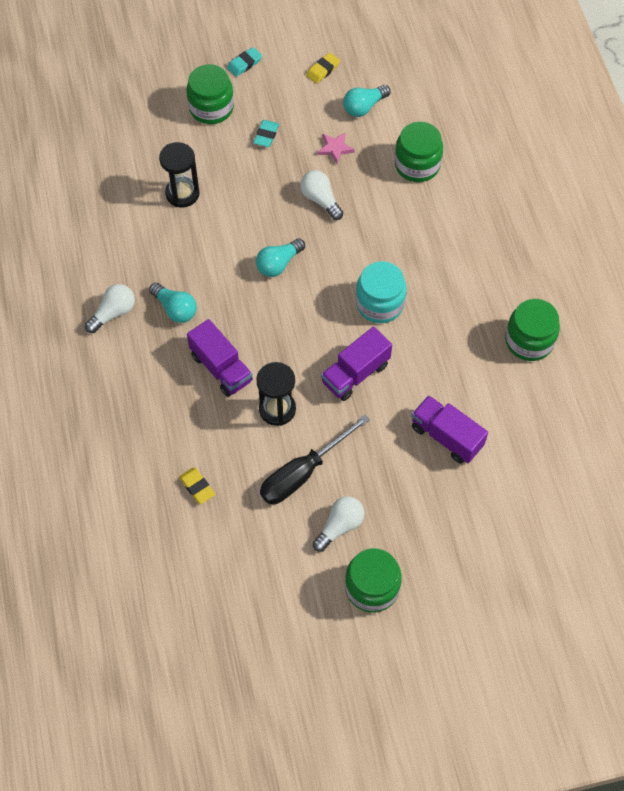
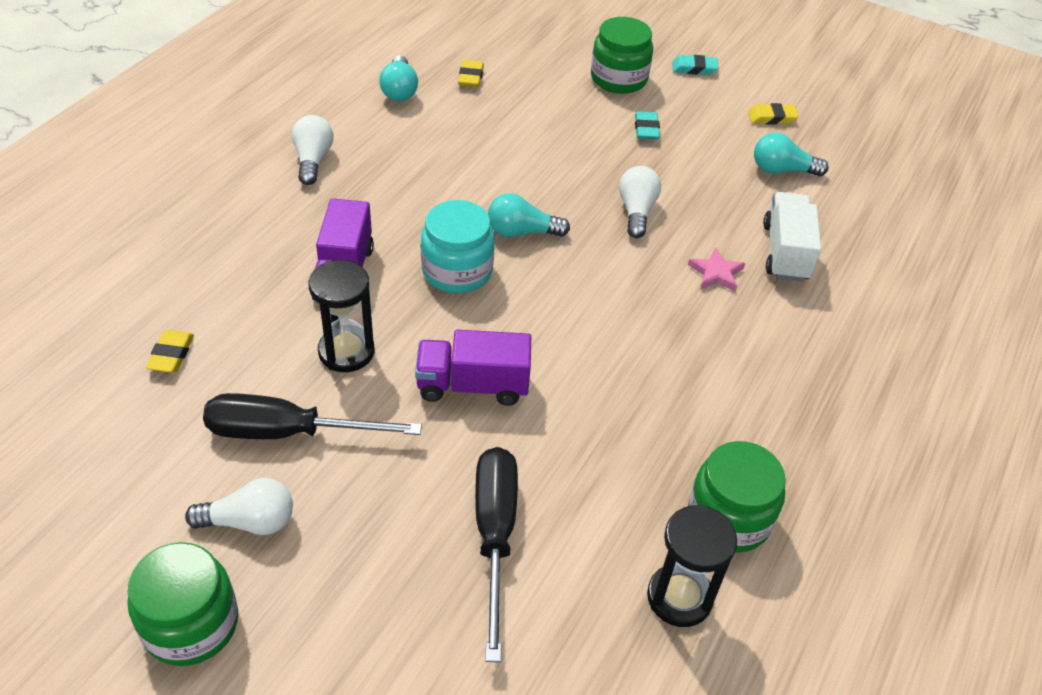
camera: 40 degrees right, 15 degrees down
white light bulb [85,284,135,333] -> white light bulb turned 90 degrees counterclockwise [292,115,333,185]
turquoise light bulb [149,283,197,323] -> turquoise light bulb moved to [379,56,418,101]
black hourglass [159,142,200,208] -> black hourglass moved to [647,504,737,627]
turquoise eraser [253,120,279,147] -> turquoise eraser turned 60 degrees counterclockwise [635,111,660,140]
pink star [317,132,355,164] -> pink star moved to [688,248,745,292]
turquoise jar [356,261,407,323] -> turquoise jar moved to [421,200,495,293]
green jar [395,122,443,182] -> white truck [763,192,821,282]
purple truck [412,395,488,463] -> black screwdriver [475,447,518,662]
none -> yellow eraser [458,60,484,87]

